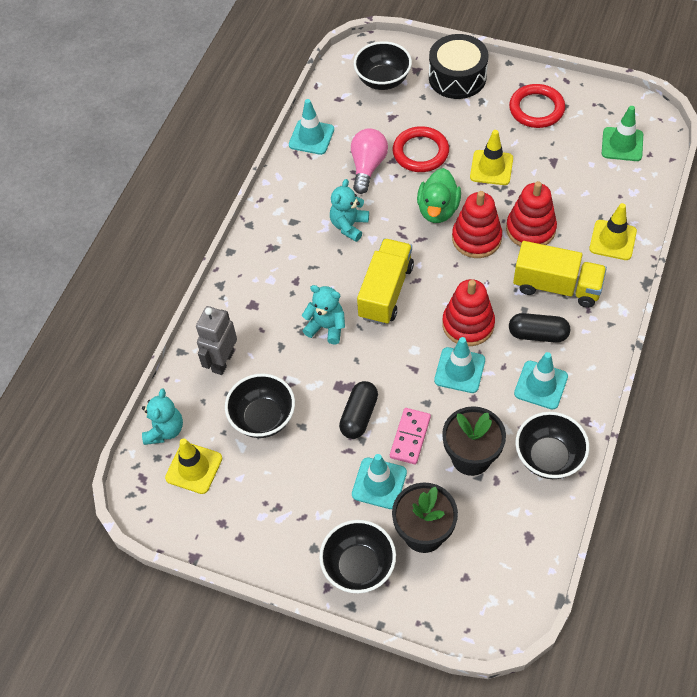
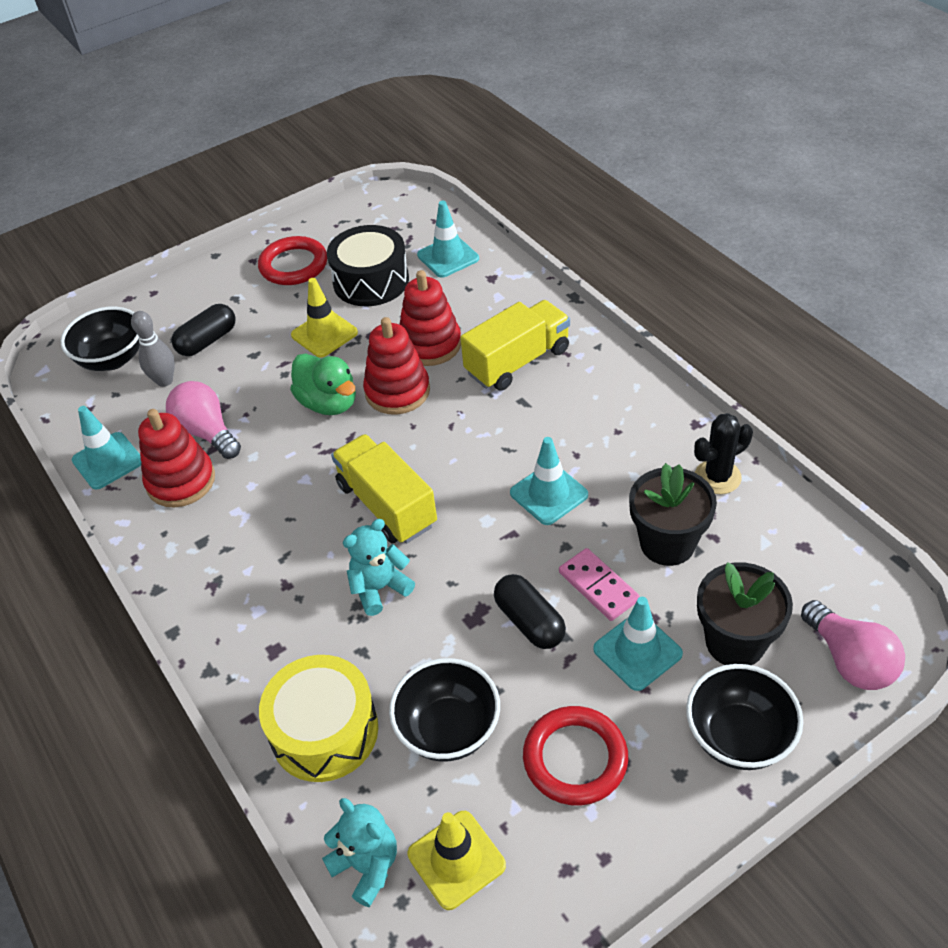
camera: 55 degrees left, 10 degrees down
grey robot [196,306,237,375] -> yellow drum [259,655,378,782]
turquoise teddy bear [330,179,369,242] -> none
red ring [393,126,449,172] -> red ring moved to [523,706,628,806]
black drum [429,34,488,99] -> black drum moved to [327,225,409,306]
red stacking toy [442,279,495,346] -> red stacking toy moved to [138,409,215,508]
black capsule [509,313,570,343] -> black capsule moved to [171,304,236,356]
turquoise traffic cone [514,352,568,410] -> turquoise traffic cone moved to [417,201,479,278]
black bowl [515,412,589,479] -> black cactus [694,413,753,494]
yellow traffic cone [589,203,637,260] -> none
green traffic cone [602,106,643,161] -> none
none -> grey bowling pin [131,311,175,387]
none -> pink light bulb [801,600,905,690]

